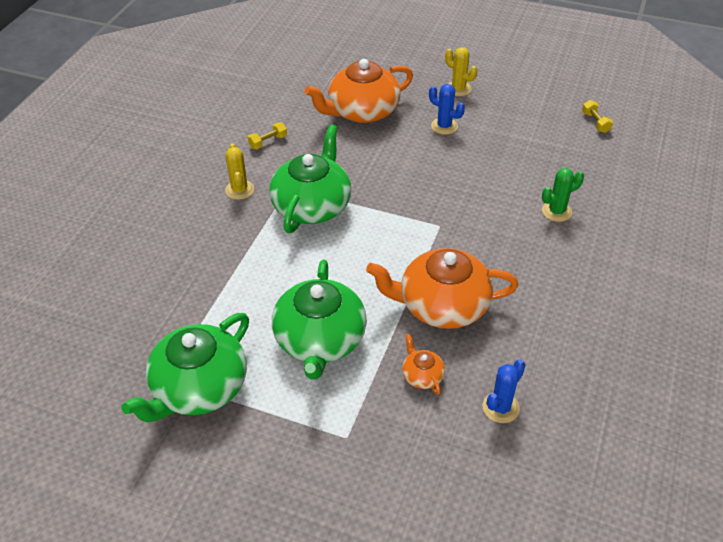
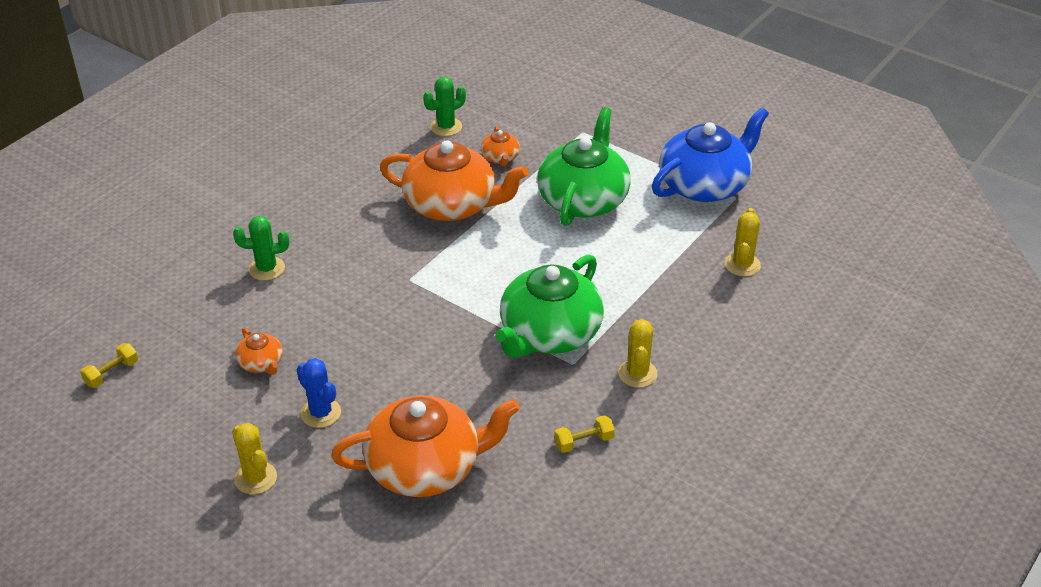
camera: 165 degrees left, 5 degrees down
green teapot [122,313,249,422] -> blue teapot [652,107,769,202]
blue cactus [483,359,525,423] -> green cactus [423,77,466,136]
yellow dumbbell [582,100,613,133] -> yellow dumbbell turned 45 degrees clockwise [80,343,138,388]
none -> orange teapot [235,328,283,375]
none -> yellow cactus [725,208,761,277]

